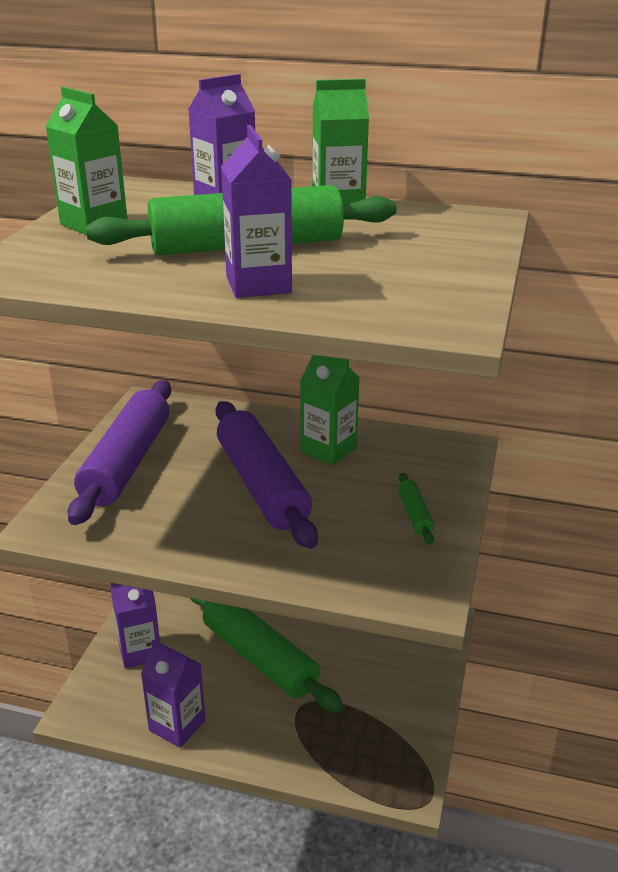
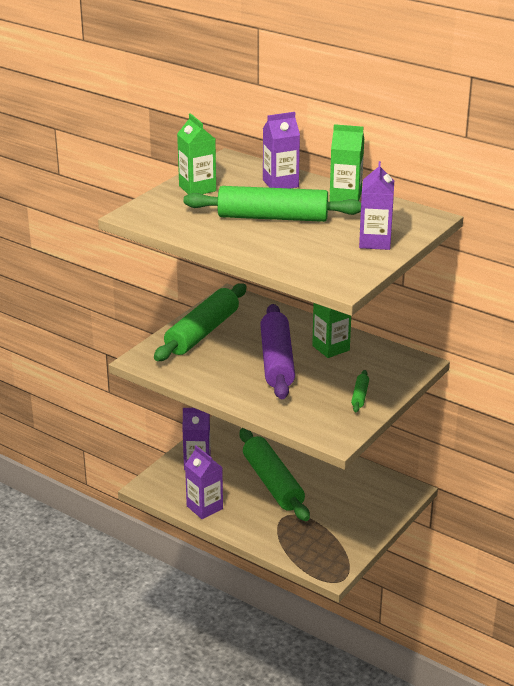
camera: 20 degrees right, 0 degrees up
purple rolling pin [68,380,171,525] -> green rolling pin [154,283,247,361]
purple carton [221,125,292,298] -> purple carton moved to [359,161,394,250]

